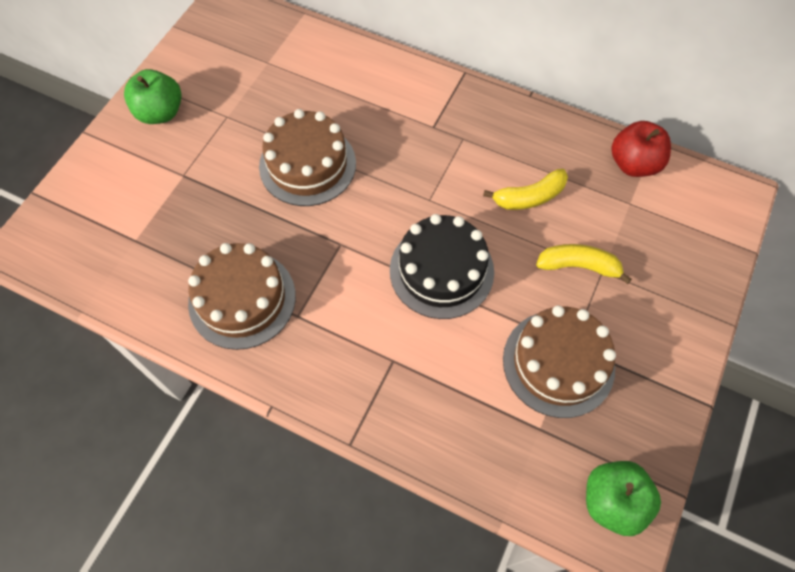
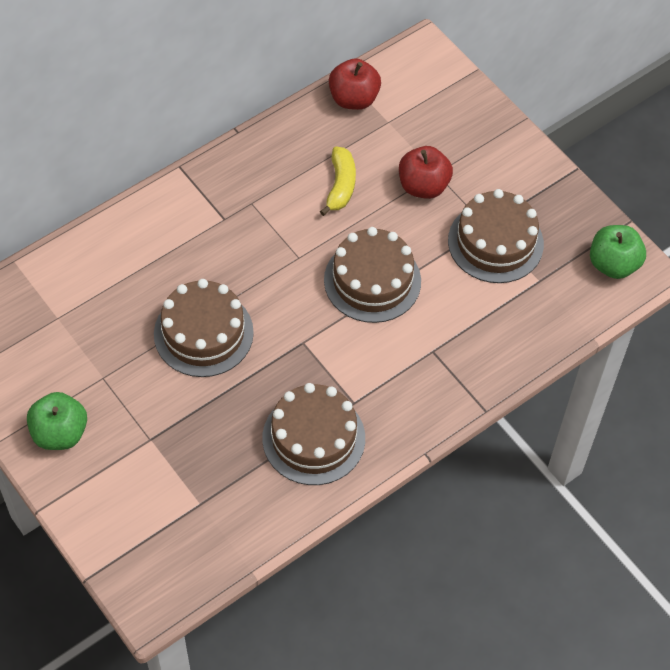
camera: 65 degrees left, 5 degrees down
black cake [390,214,494,319] -> brown cake [324,227,421,323]
yellow banana [536,244,632,284] -> red apple [399,146,453,199]

